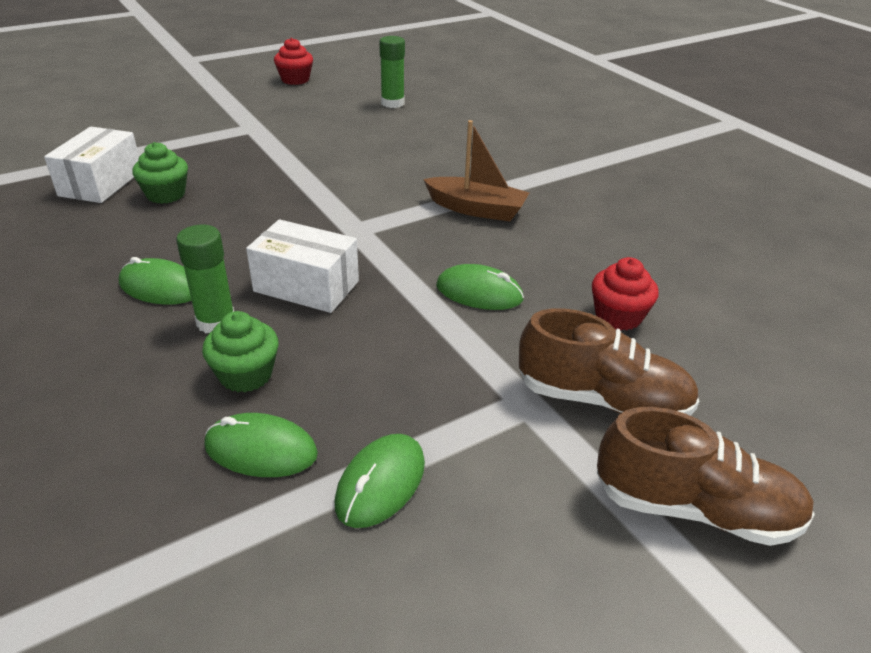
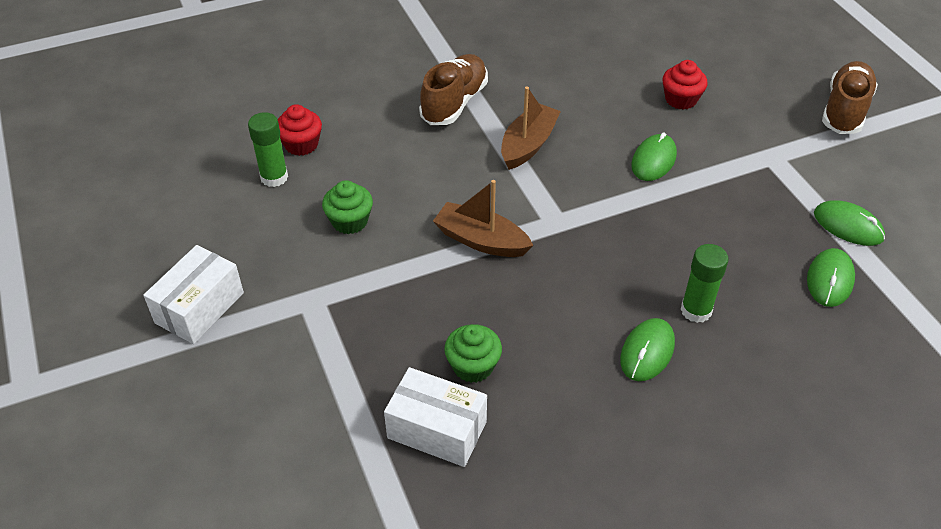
camera: 80 degrees left, 10 degrees up
green cupcake [202,311,279,393] -> green cupcake moved to [322,180,373,234]
white box [246,219,359,313] -> white box moved to [143,245,244,344]
red cupcake [274,38,313,85] -> red cupcake moved to [278,104,322,156]
brown shoe [519,308,699,416] -> brown shoe moved to [419,54,488,125]
none -> brown boat [433,180,533,257]

